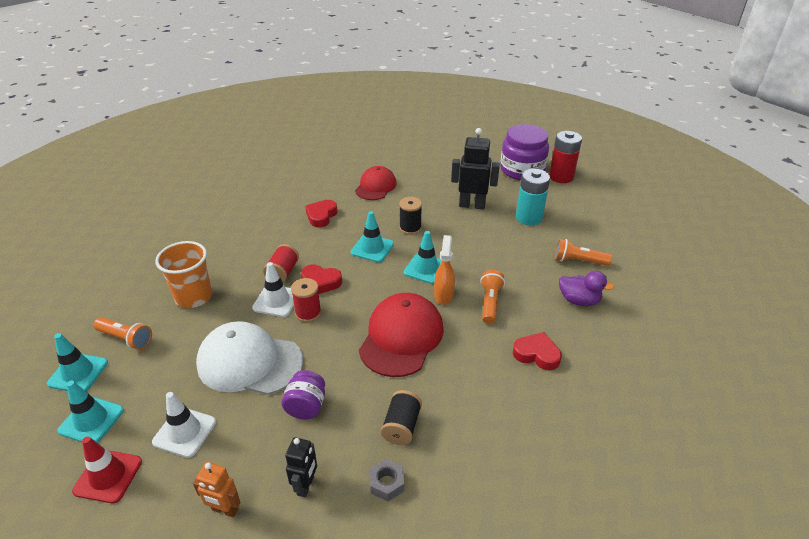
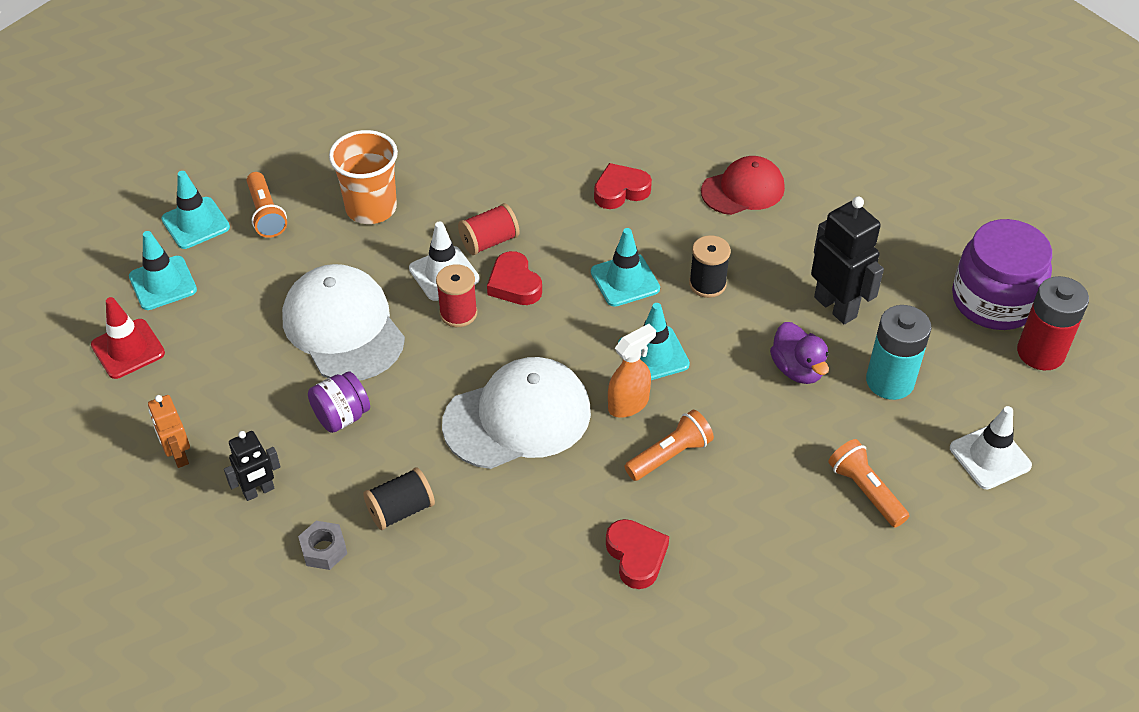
camera: 45 degrees right, 10 degrees up
white traffic cone [152,392,216,458] -> white traffic cone moved to [950,406,1032,489]
red cap [359,293,444,377] -> white cap [442,357,591,469]
purple duck [559,271,615,306] -> purple duck moved to [770,322,829,384]

